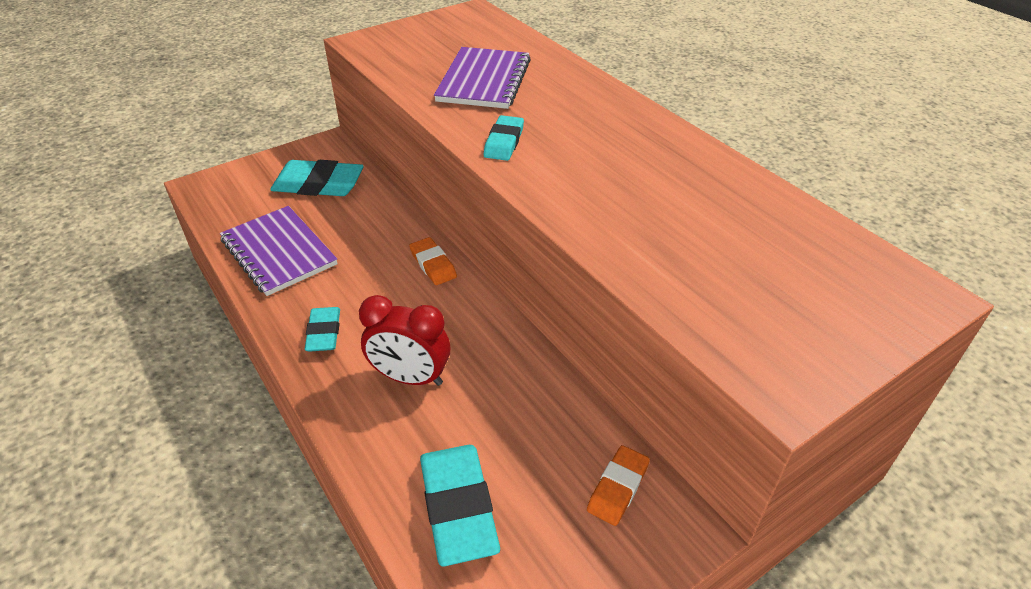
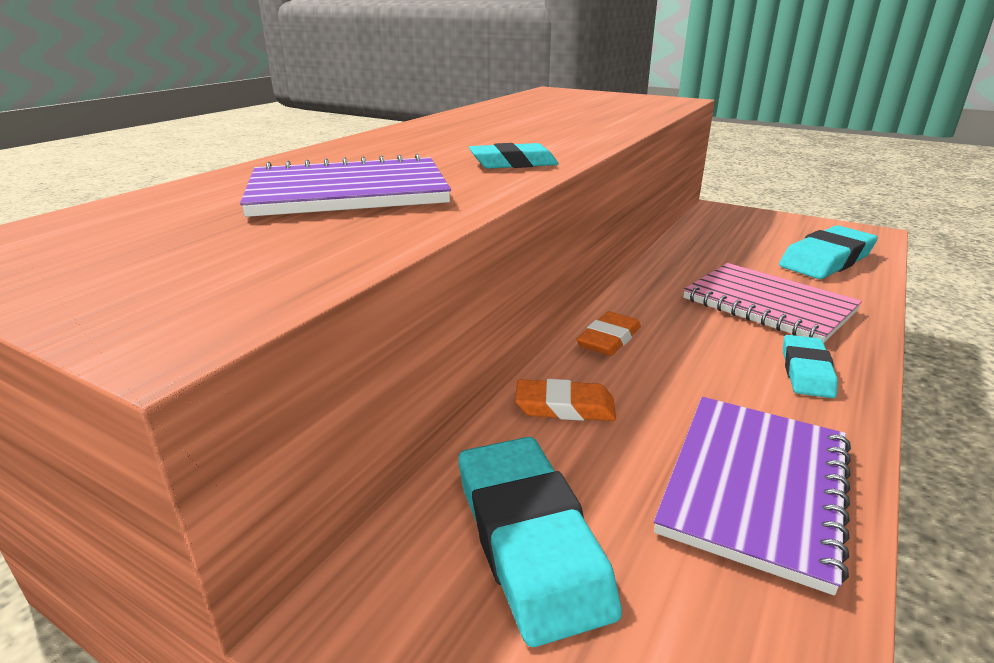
camera: 115 degrees left, 15 degrees down
turquoise eraser [305,307,340,352] -> turquoise eraser turned 45 degrees counterclockwise [783,335,838,398]
red clock [359,295,450,386] -> pink notebook [683,263,862,343]
orange eraser [587,445,650,526] -> orange eraser moved to [515,379,616,421]

